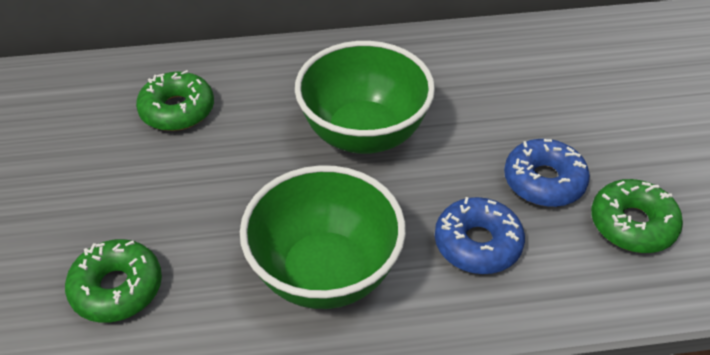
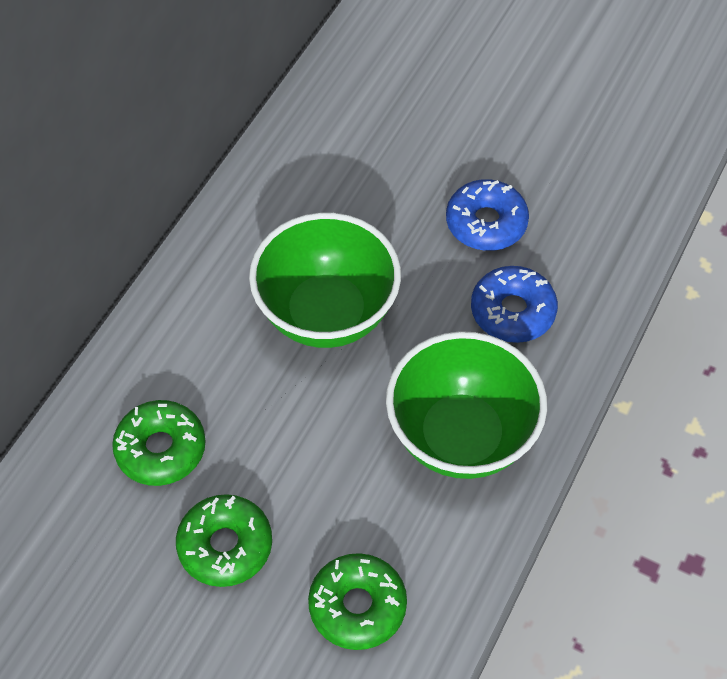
camera: 55 degrees left, 10 degrees up
green donut [591,179,683,253] -> green donut moved to [176,494,272,587]

